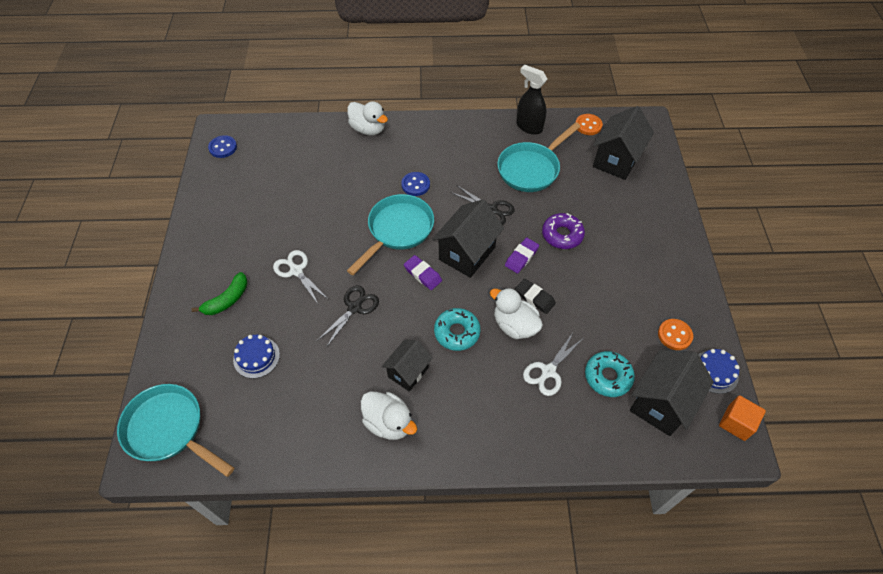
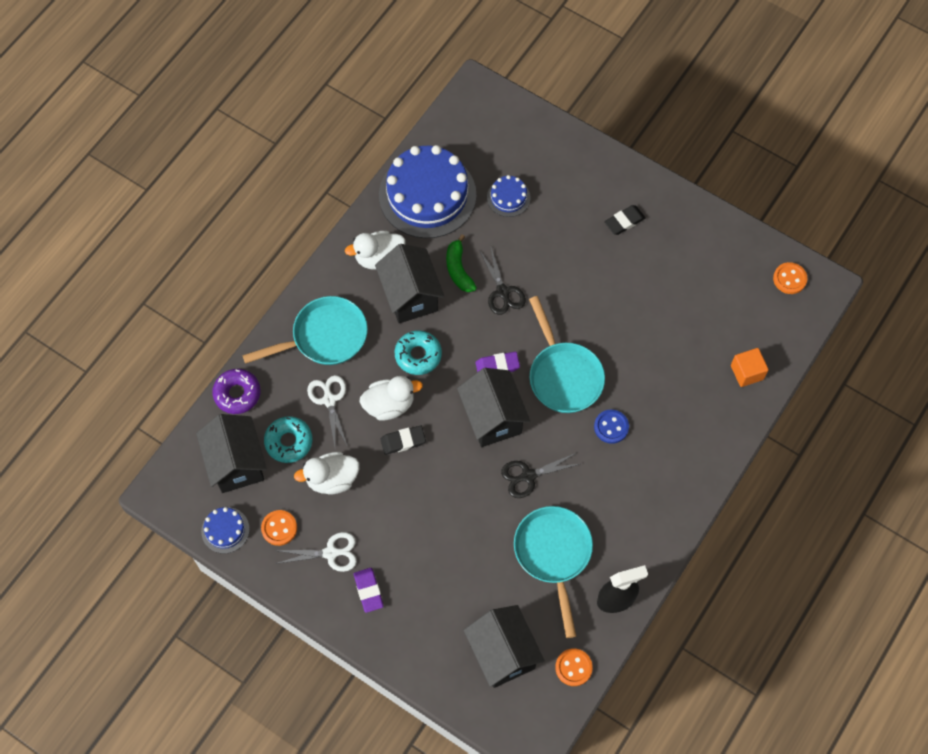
camera: 125 degrees right, 10 degrees up
turquoise pan [117,384,234,477] -> turquoise pan moved to [242,296,368,365]
green banana [192,272,248,315] -> green banana moved to [446,234,477,292]
blue button [208,135,237,158] -> orange button [773,262,807,294]
white scissors [273,250,328,304] -> white scissors moved to [275,532,357,572]
white duck [347,101,388,136] -> white duck moved to [294,452,359,494]
black house [382,340,433,392] -> black house [375,244,445,323], size x1.59
purple eraser [505,238,539,274] -> purple eraser moved to [354,568,384,613]
purple donut [542,213,585,249] -> purple donut moved to [212,369,261,414]
orange cube [719,395,766,441] -> orange cube moved to [731,348,769,387]
none -> blue cake [379,145,476,238]
none -> black eraser [604,205,646,235]

